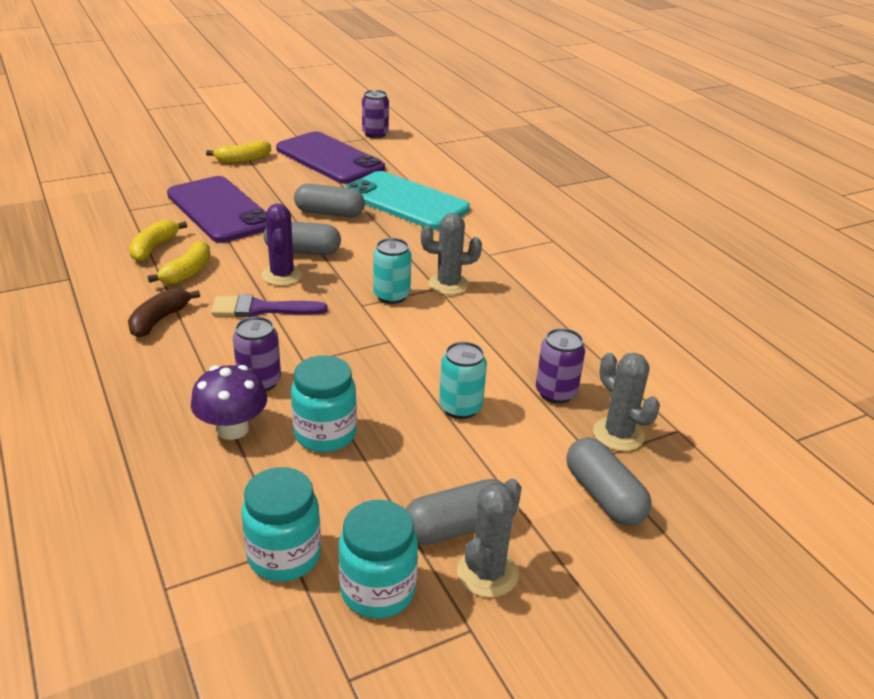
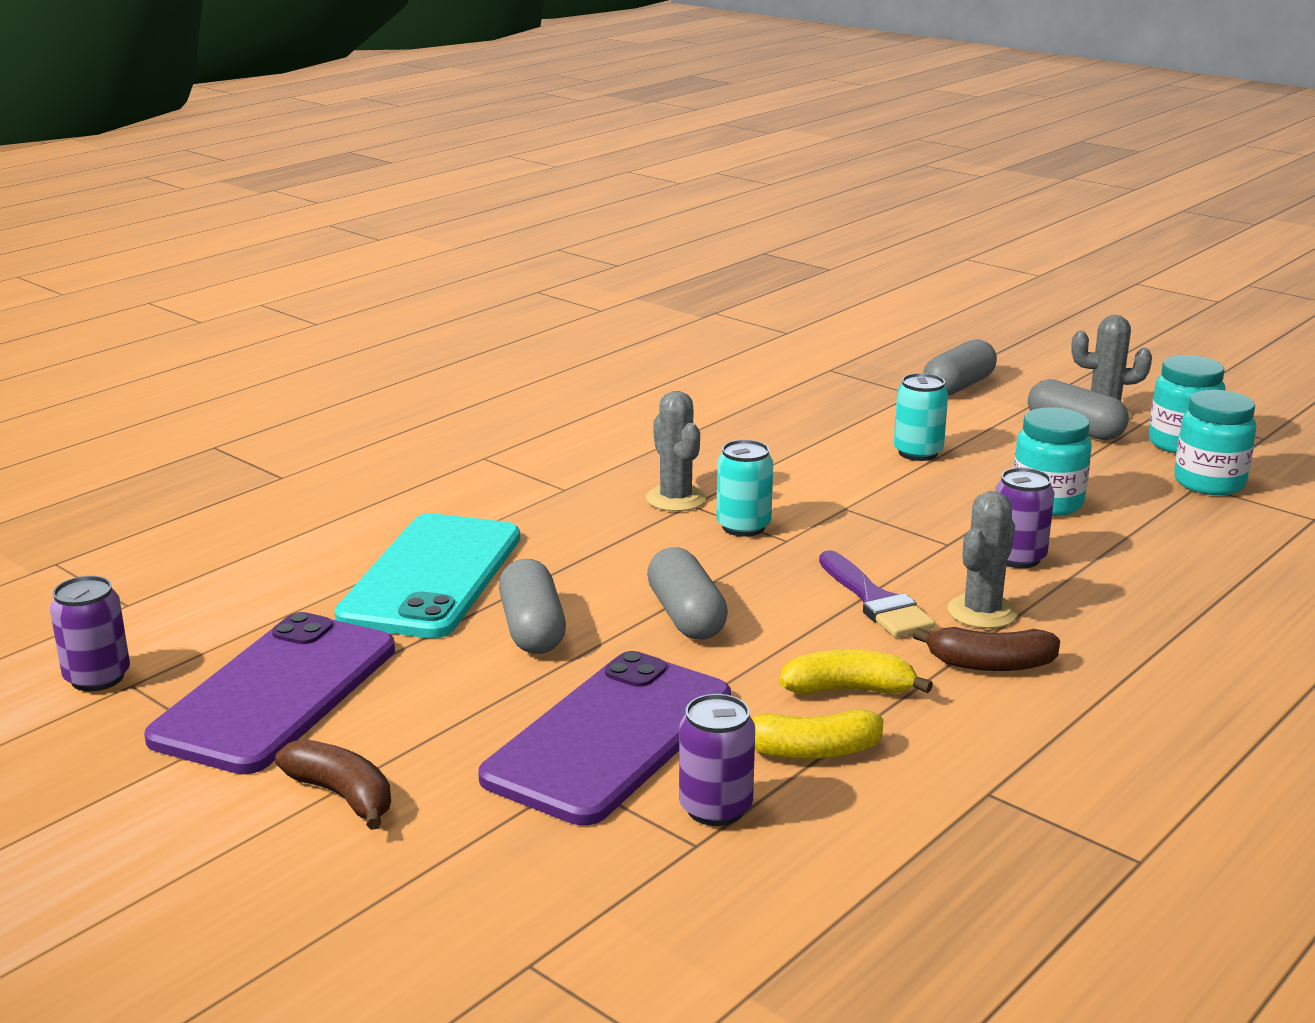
camera: 110 degrees left, 10 degrees down
purple mushroom [191,365,267,440] -> none
yellow banana [206,140,271,163] -> brown banana [275,739,391,830]
purple cactus [262,203,303,286] -> none
purple can [536,328,585,403] -> purple can moved to [679,694,755,826]
grey cactus [593,353,660,451] -> grey cactus moved to [947,491,1018,629]

